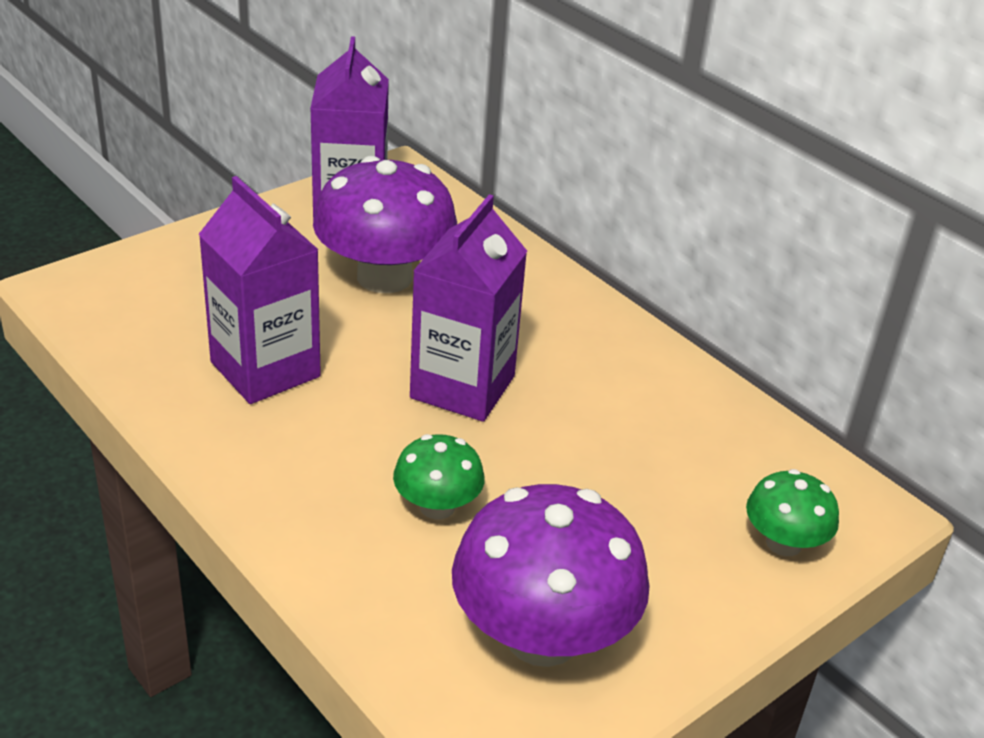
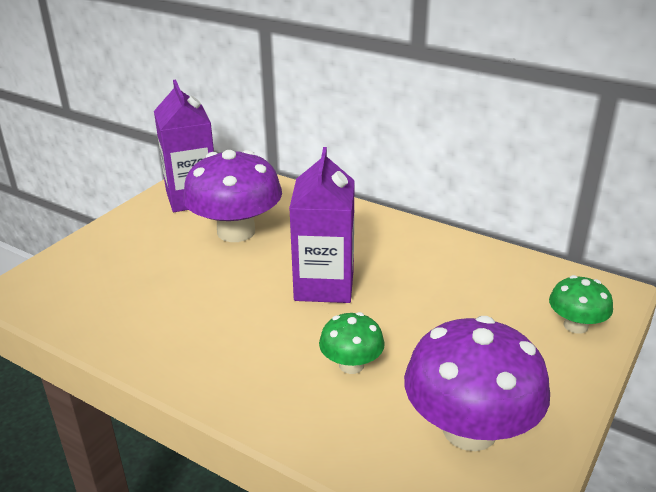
camera: 15 degrees left, 5 degrees down
purple carton [199,176,321,404] -> none

